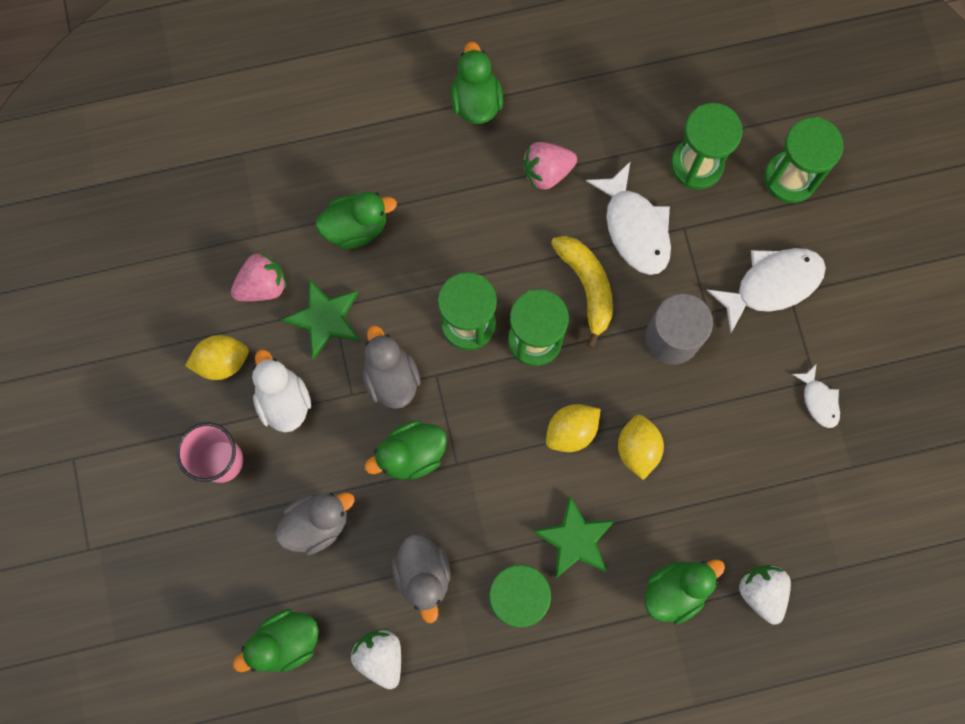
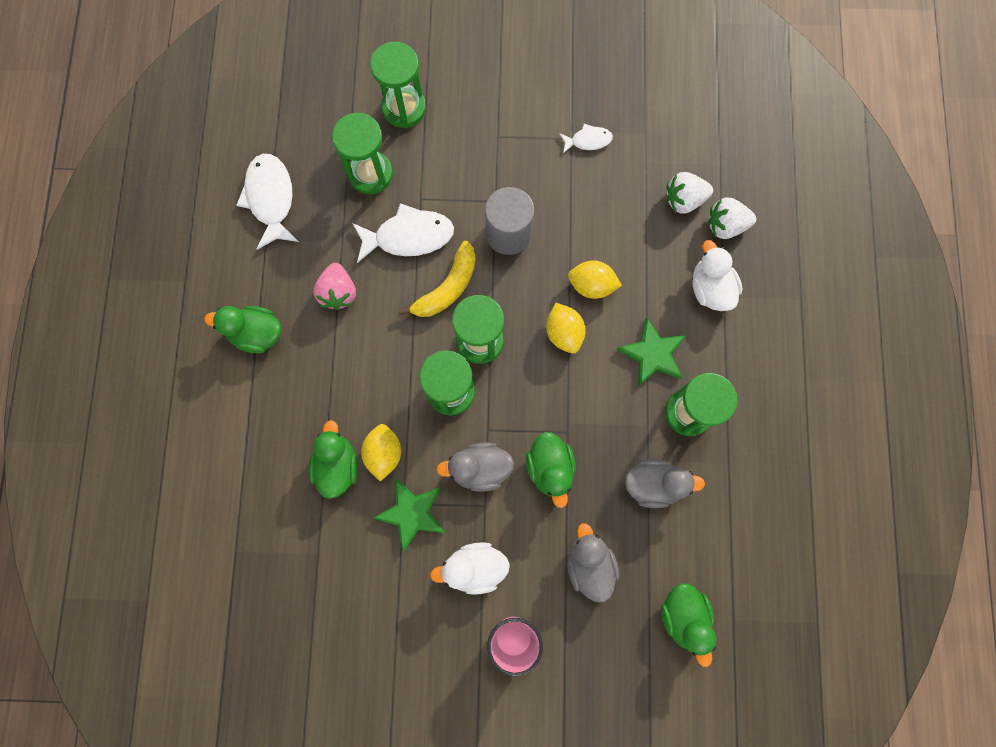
camera: 75 degrees left, 0 degrees up
yellow lemon [185,335,249,380] -> yellow lemon moved to [361,424,401,481]
pink strawberry [231,253,286,301] -> none
white strawberry [351,629,401,689] -> white strawberry moved to [667,172,713,213]
yellow banana [551,236,613,348] -> yellow banana turned 135 degrees clockwise [398,241,476,317]
green duck [645,559,725,625] -> white duck [693,240,742,311]
white fish [706,248,826,334] -> white fish moved to [236,154,299,250]

